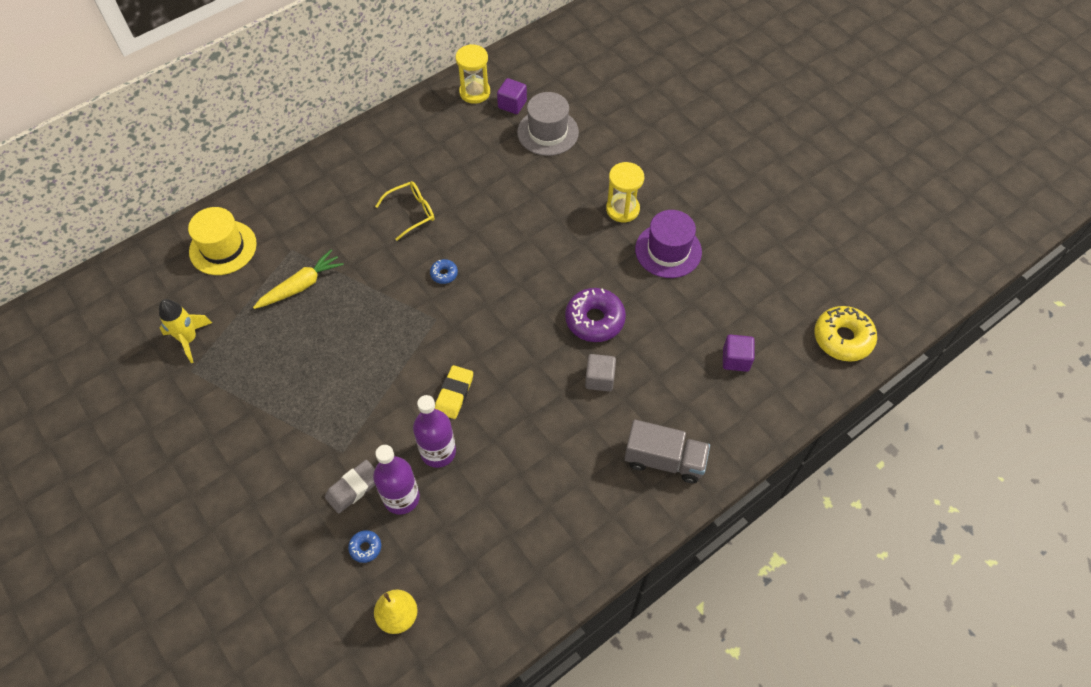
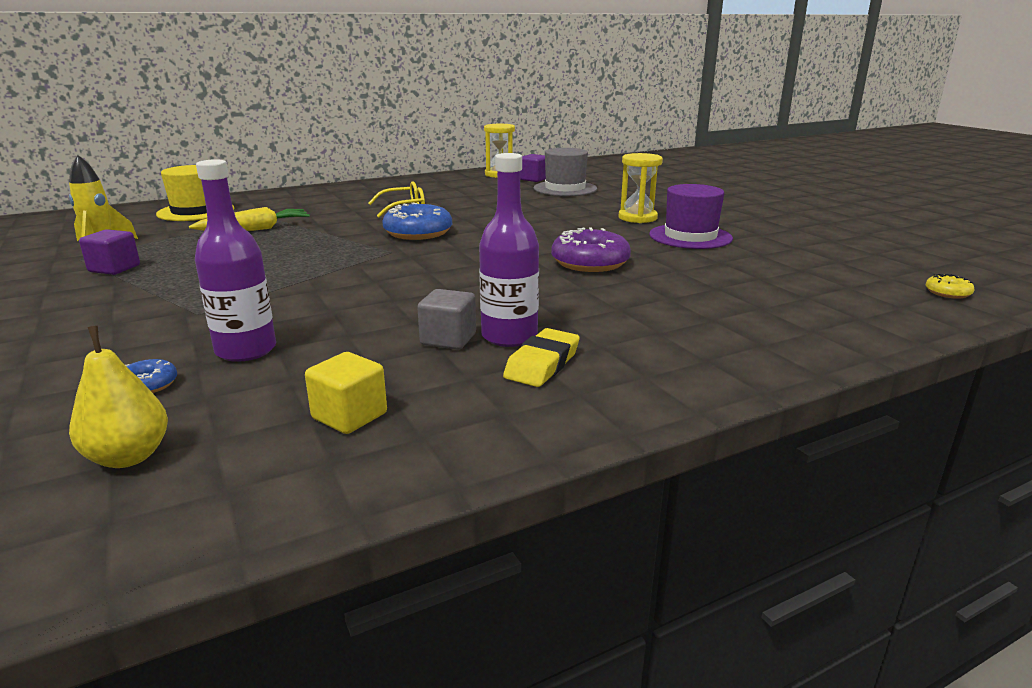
camera: 10 degrees right, 35 degrees down
grey eraser [325,460,375,514] -> none
purple bottle [413,395,456,468] -> purple bottle moved to [479,153,539,347]
blue donut [430,259,458,284] -> blue donut [383,203,452,240], size x2.10
yellow eraser [435,365,473,419] -> yellow eraser moved to [503,328,580,387]
grey cube [585,354,616,392] -> grey cube moved to [417,289,476,350]
grey truck [624,420,710,483] -> none
purple cube [723,334,755,372] -> purple cube moved to [79,229,140,275]
yellow donut [814,306,877,362] -> yellow donut [926,274,974,299], size x0.48
none -> yellow cube [305,352,387,434]

